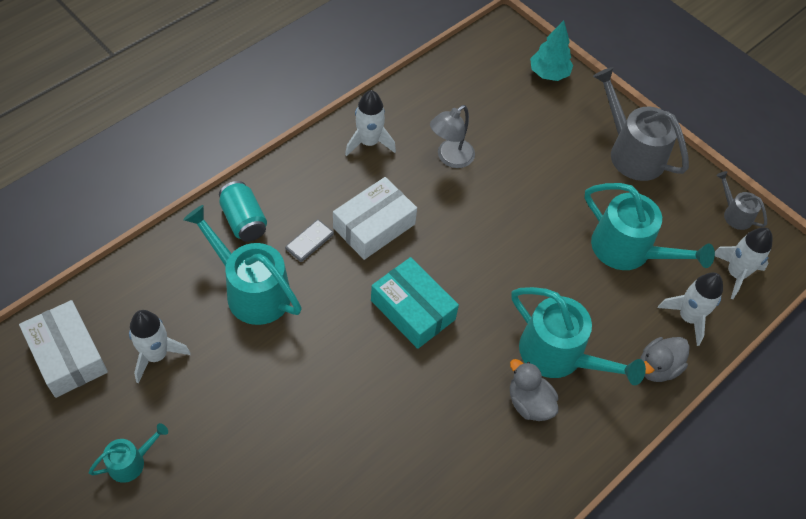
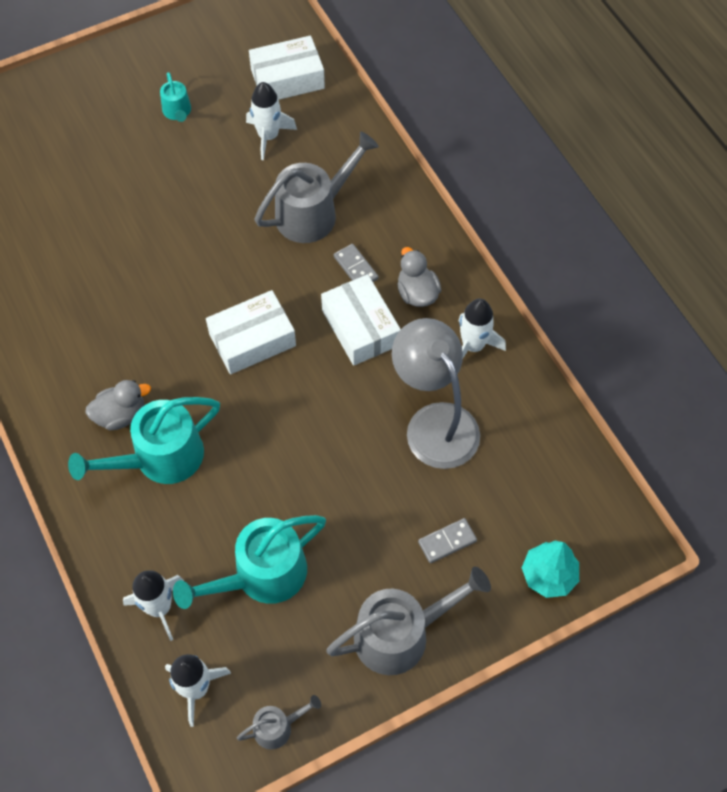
camera: 110 degrees right, 5 degrees up
turquoise watering can [183,205,302,325] -> grey watering can [255,131,379,243]
turquoise can [219,181,267,242] -> none
turquoise box [371,257,459,349] -> white box [206,290,296,374]
grey lamp [430,105,475,168] -> grey lamp [392,318,480,469], size x1.66
grey duck [640,337,690,382] -> grey duck moved to [397,247,442,307]
none -> grey domino [418,518,477,563]

